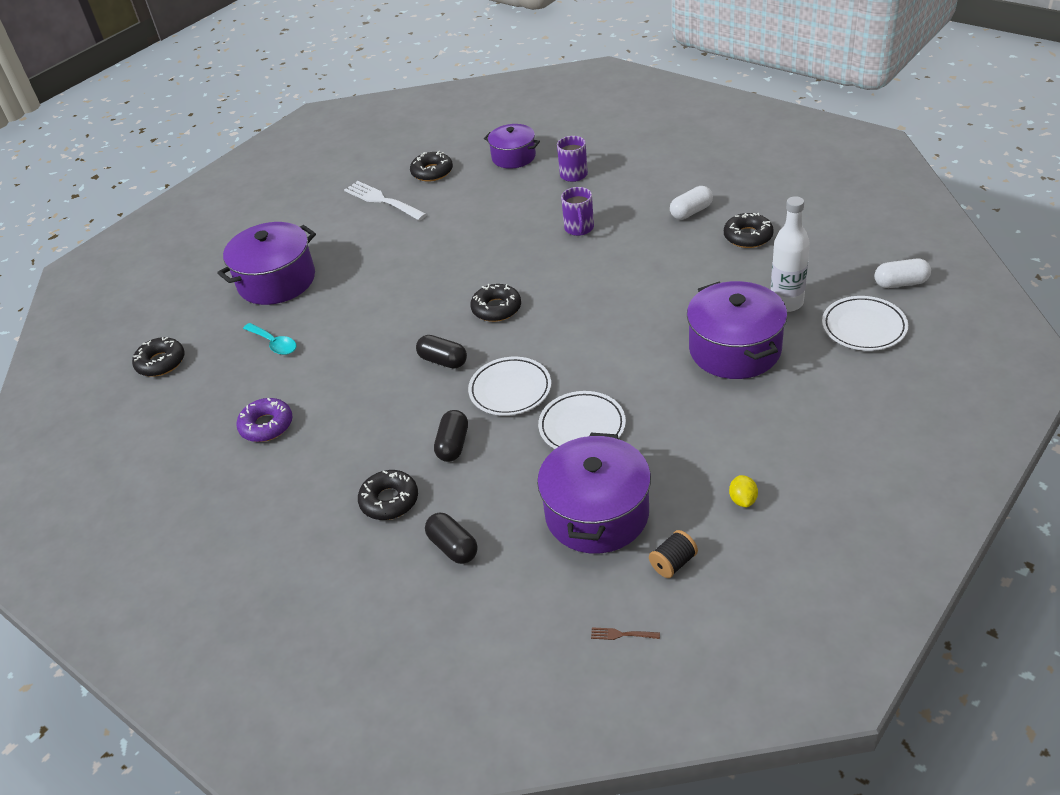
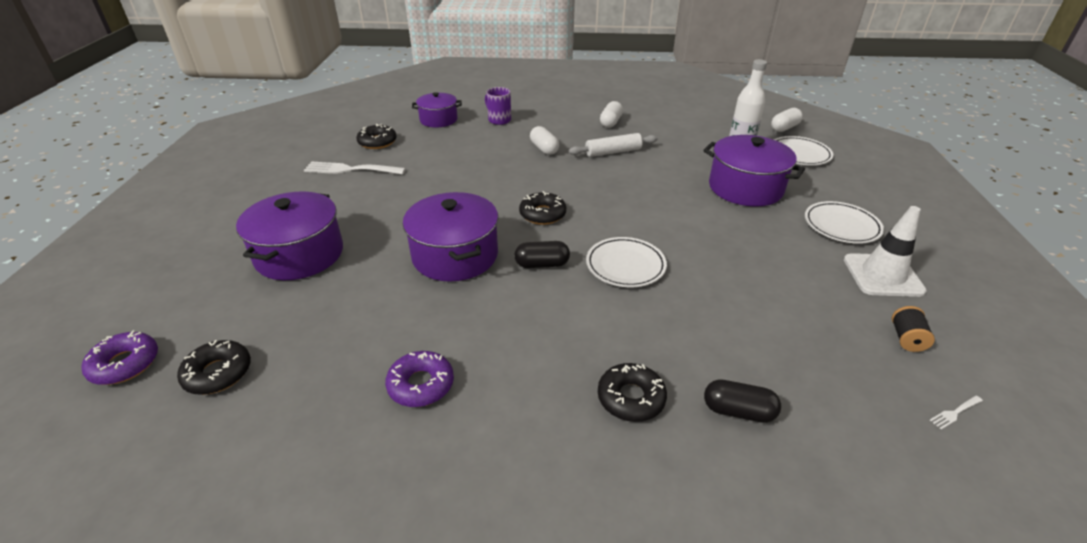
camera: 40 degrees left, 5 degrees down
turquoise spoon [243,323,297,355] -> none
black capsule [434,410,468,462] -> none
purple pot [537,433,651,554] -> purple pot moved to [403,192,498,282]
white plate [538,391,626,449] -> white plate moved to [805,201,884,244]
purple mug [561,187,594,236] -> white capsule [530,126,559,155]
brown fork [591,627,660,640] -> white fork [930,395,983,429]
black donut [724,213,774,248] -> none
yellow lemon [729,475,758,507] -> white traffic cone [844,206,927,297]
none -> purple donut [81,330,158,385]
none -> white rolling pin [569,133,658,157]

